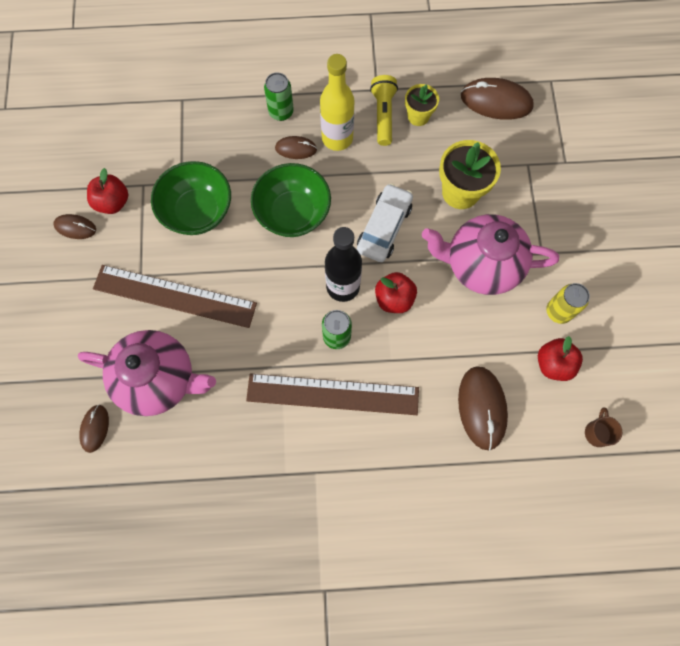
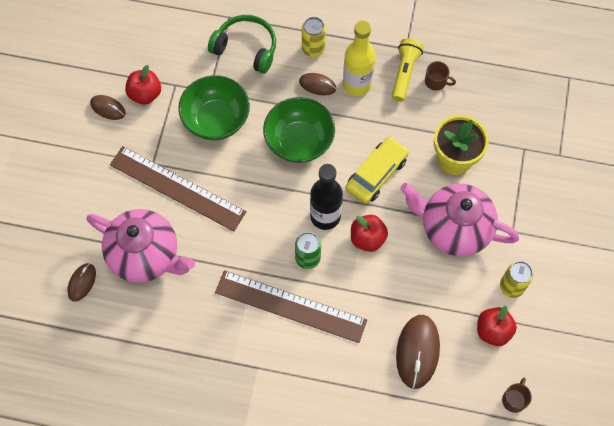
camera: 15 degrees right, 5 degrees down
green can [264,72,294,121] -> yellow can [302,17,326,57]
white car [357,183,413,262] -> yellow car [346,136,409,204]
yellow flower pot [405,84,439,126] -> brown mug [425,61,456,91]
brown mouse [461,78,534,120] -> none
none -> green headphones [208,15,276,74]

